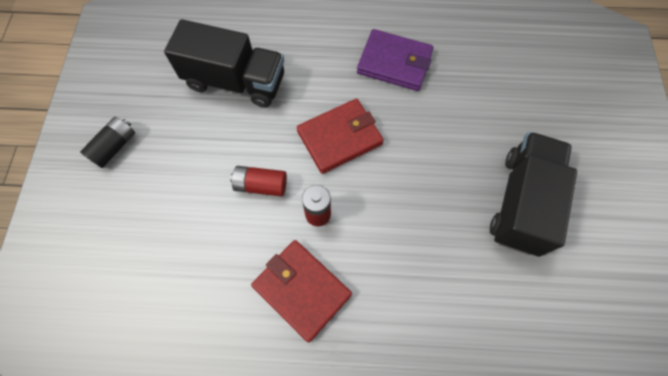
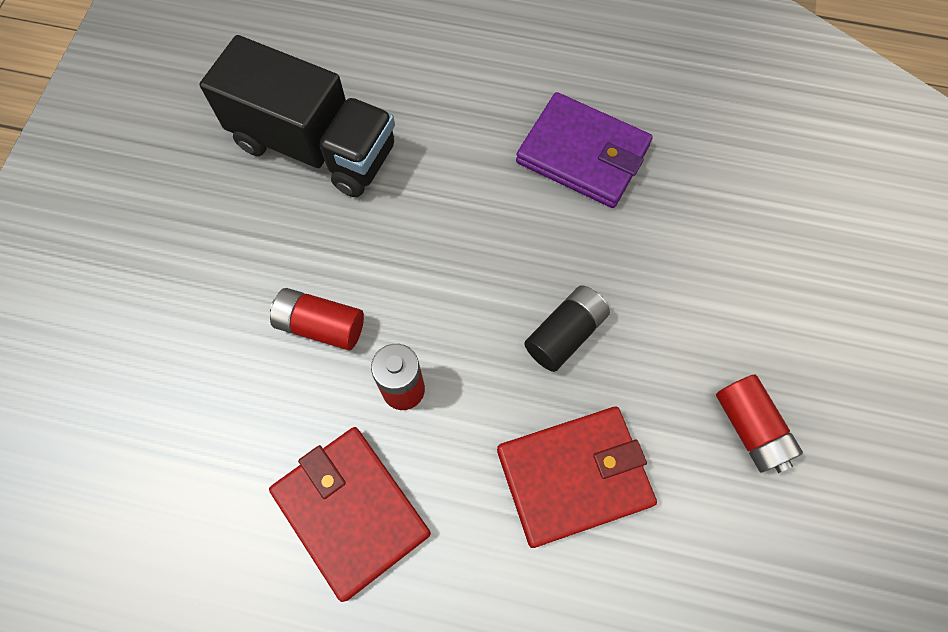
camera: 10 degrees right, 0 degrees up
black battery [80,117,135,168] -> black battery moved to [524,285,610,372]
red wallet [297,99,384,174] -> red wallet moved to [497,407,657,548]
black truck [490,132,577,257] -> red battery [716,374,803,473]

